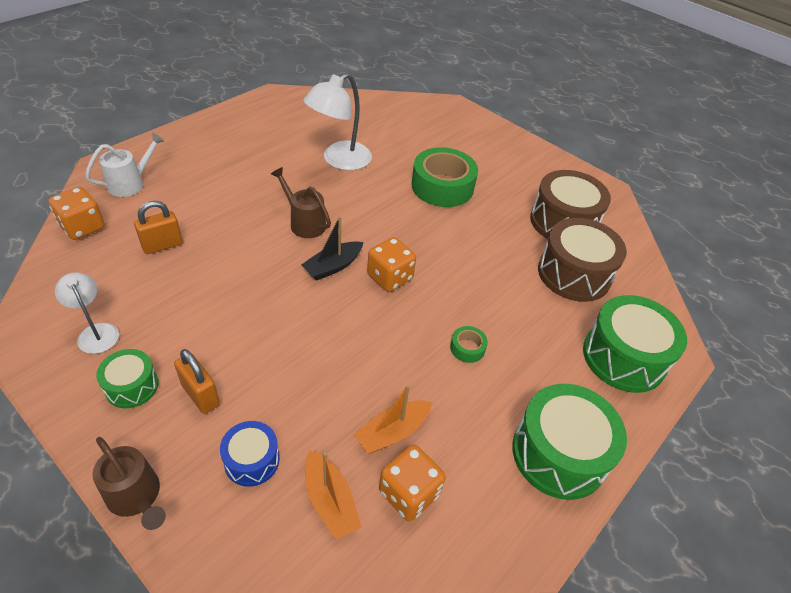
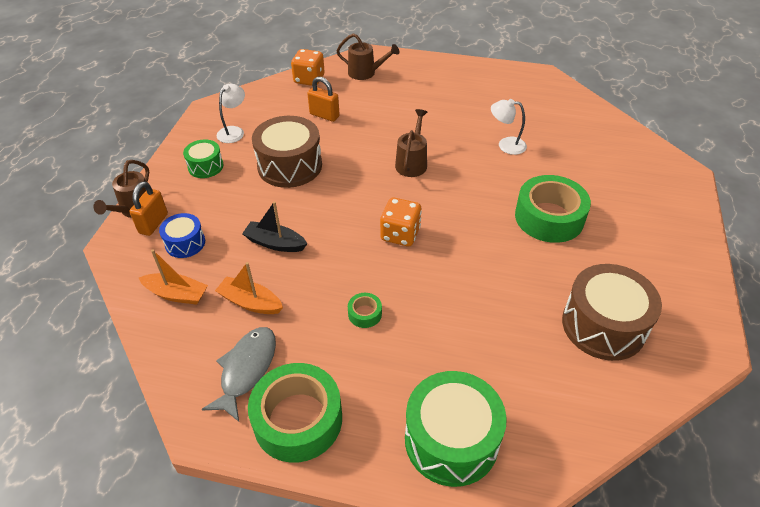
camera: 65 degrees right, 0 degrees up
white watering can [85,132,164,197] -> brown watering can [336,33,399,80]
orange padlock [174,349,220,414] -> orange padlock moved to [129,181,168,236]
black boat [301,216,363,281] -> black boat moved to [242,201,307,252]
white lamp [303,73,372,170] -> white lamp [491,99,527,155], size x0.58
orange boat [305,450,362,540] -> orange boat turned 105 degrees counterclockwise [139,249,208,305]
orange dice [379,445,446,521] -> none
green drum [512,384,627,500] -> green tape [248,363,342,463]
brown drum [538,218,627,302] -> brown drum moved to [252,116,322,188]
none -> grey fish [202,327,276,422]

